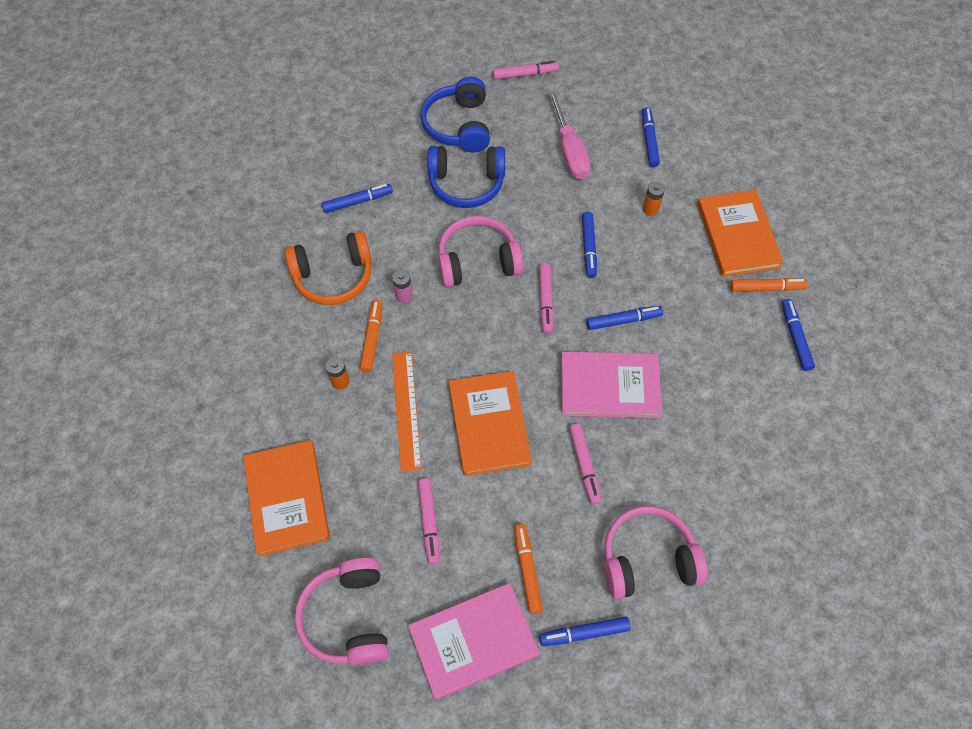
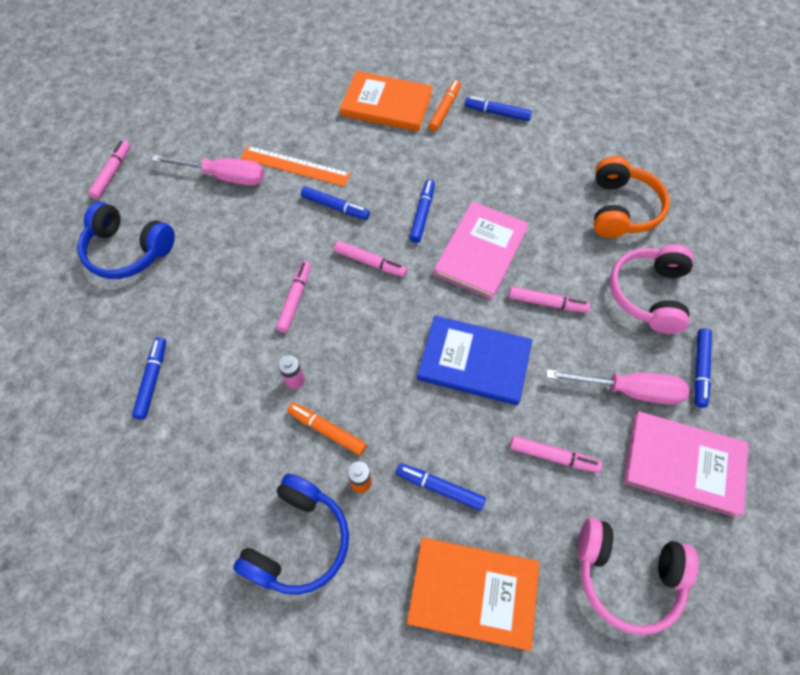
camera: 65 degrees left, 0 degrees up
orange headphones [285,231,371,305] -> orange headphones moved to [594,156,670,238]
orange ruler [392,352,422,472] -> orange ruler moved to [241,146,351,187]
pink book [408,583,540,700] -> pink book turned 75 degrees counterclockwise [624,411,749,517]
blue headphones [427,146,505,208] -> blue headphones moved to [233,474,349,595]
pink headphones [438,216,524,288] -> pink marker [276,261,311,332]
orange book [449,371,532,476] -> blue book [417,316,532,405]
orange marker [514,524,543,614] -> pink screwdriver [546,370,690,405]
blue marker [642,108,660,167] -> blue marker moved to [396,463,486,511]
orange battery [643,182,665,216] -> none

